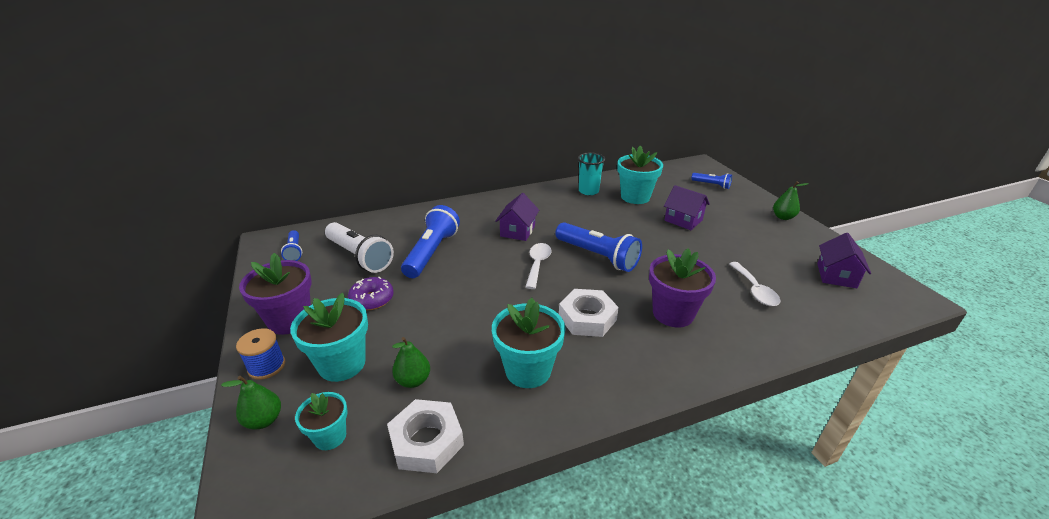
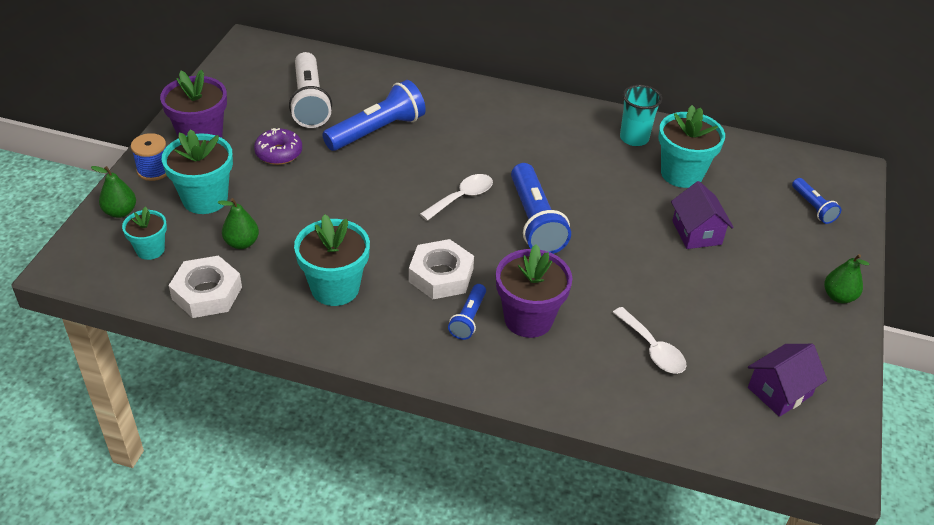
camera: 35 degrees right, 10 degrees up
blue flashlight [281,230,302,261] -> blue flashlight moved to [448,284,486,340]
purple house [496,193,539,241] -> none
white spoon [729,262,780,306] -> white spoon turned 60 degrees counterclockwise [612,307,686,374]

